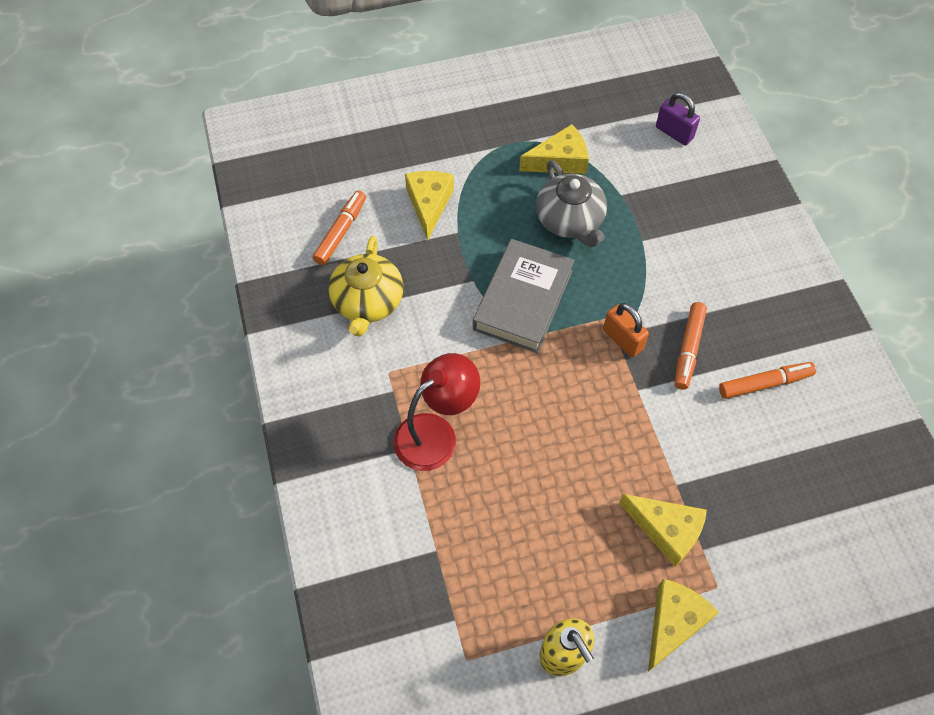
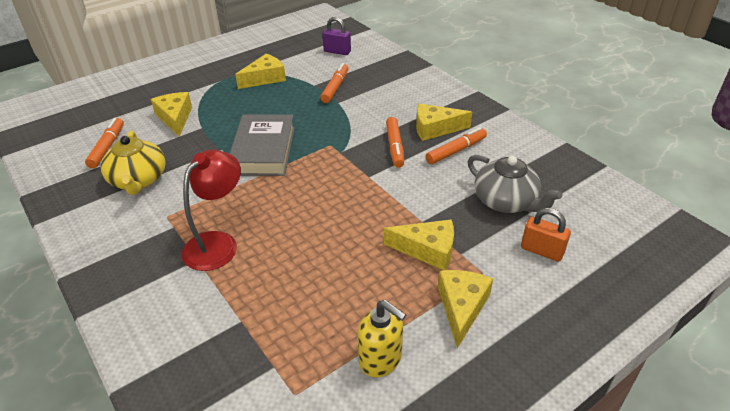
camera: 20 degrees left, 20 degrees down
grey teapot [536,160,607,247] -> grey teapot moved to [468,155,563,213]
orange padlock [603,303,649,357] -> orange padlock moved to [521,208,571,262]
none -> orange marker [320,63,349,103]
none -> yellow cheese [416,104,472,141]

